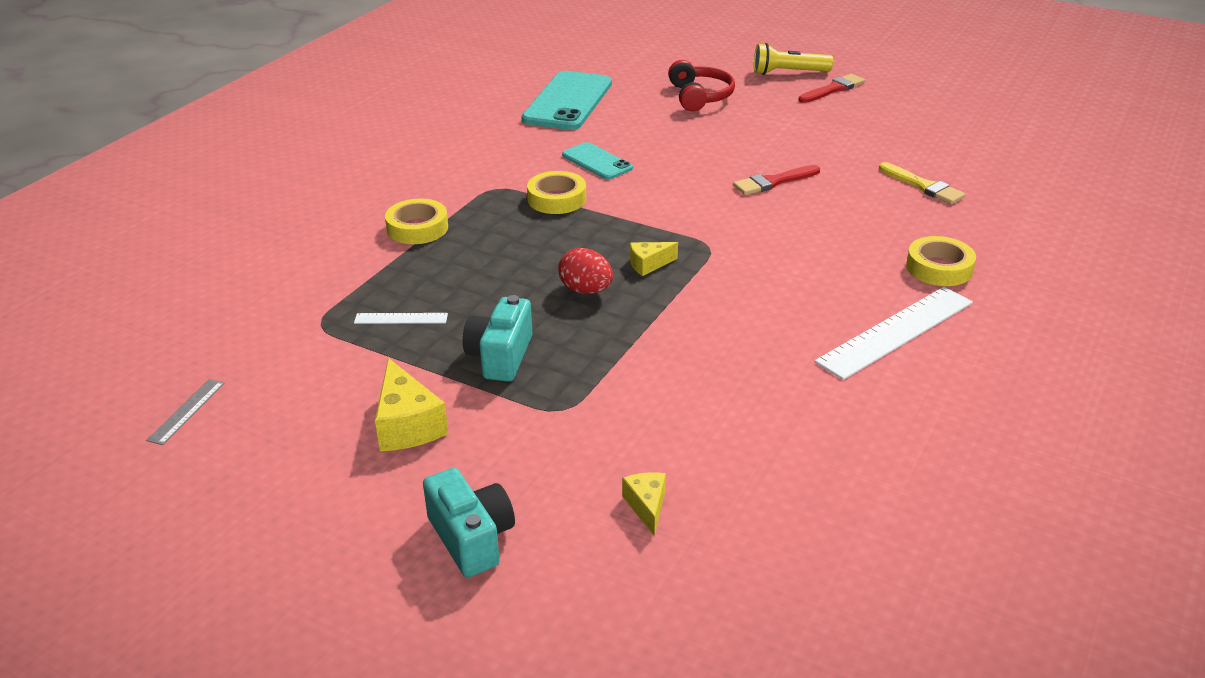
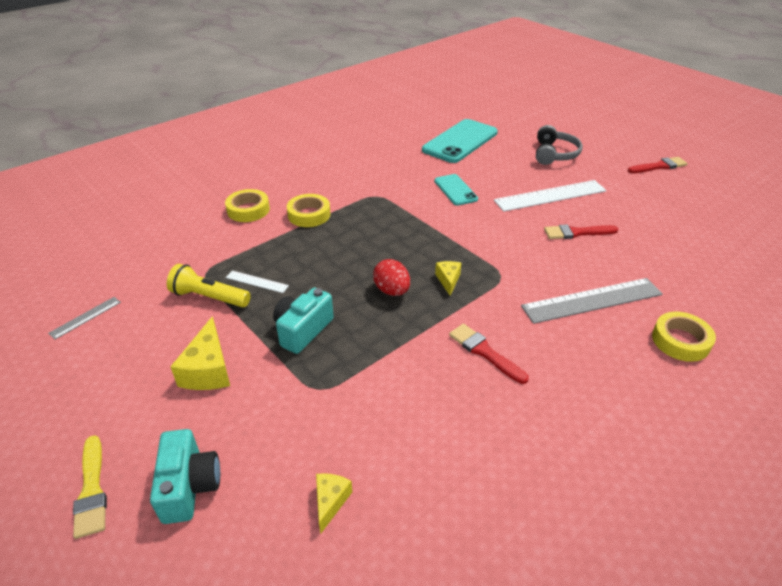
camera: 20 degrees right, 5 degrees up
yellow tape [527,171,586,214] -> yellow tape moved to [225,189,270,222]
yellow cheese [630,242,678,276] -> yellow cheese turned 90 degrees clockwise [435,261,461,296]
red headphones [668,60,735,112] -> grey headphones [536,125,583,165]
yellow flashlight [754,43,833,75] -> yellow flashlight moved to [167,264,251,307]
white ruler [815,287,973,380] -> white ruler moved to [494,180,606,212]
yellow brush [879,162,966,204] -> yellow brush moved to [73,435,107,539]
none -> red brush [449,324,529,384]
none -> grey ruler [521,278,663,324]

